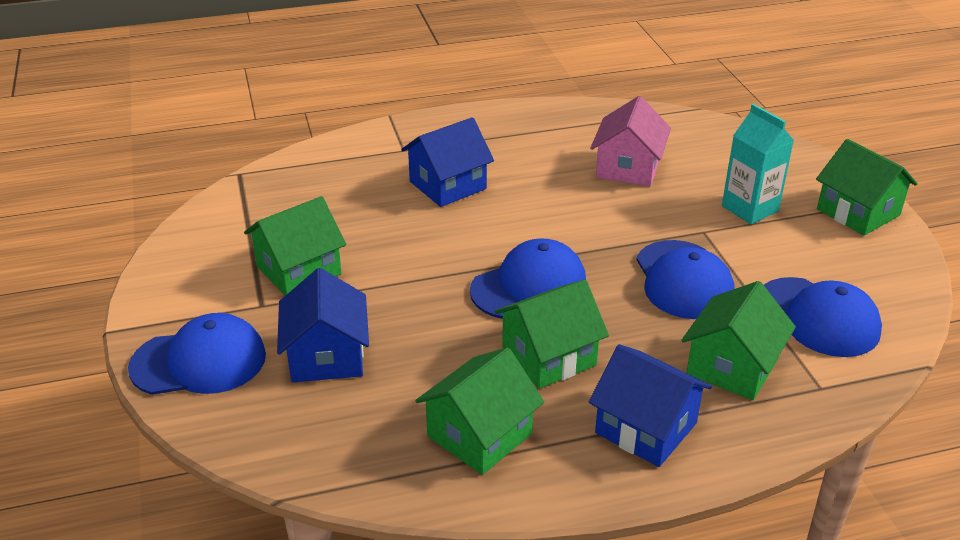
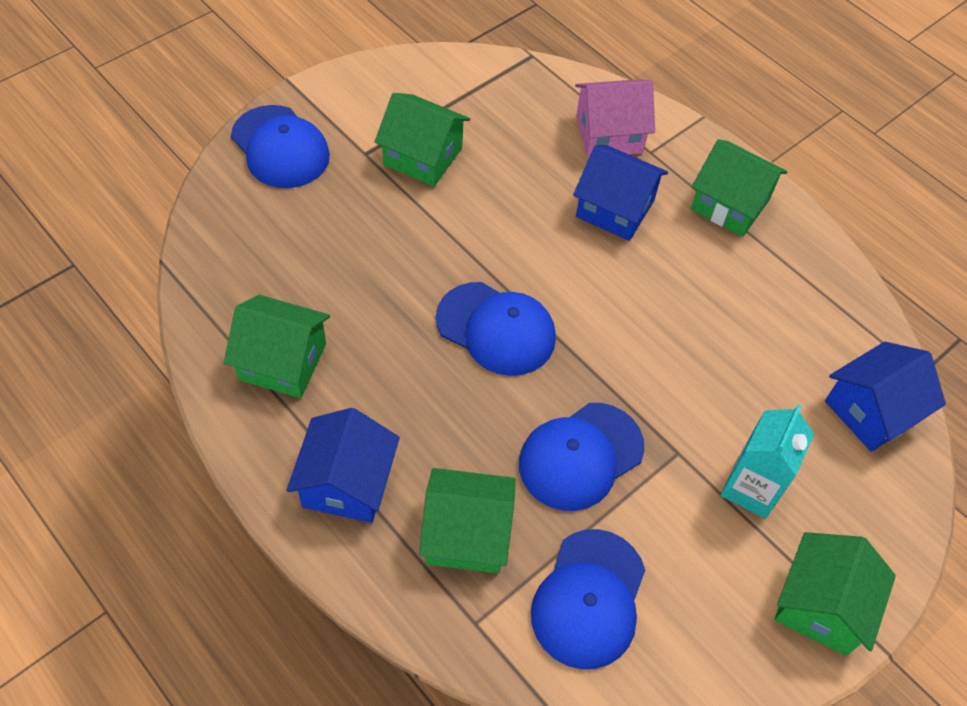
camera: 60 degrees right, 20 degrees up
blue house [277,268,369,382] -> blue house moved to [825,342,946,452]
green house [494,280,609,389] -> green house moved to [691,139,787,237]
pink house [590,96,671,187] -> pink house moved to [575,79,655,158]

